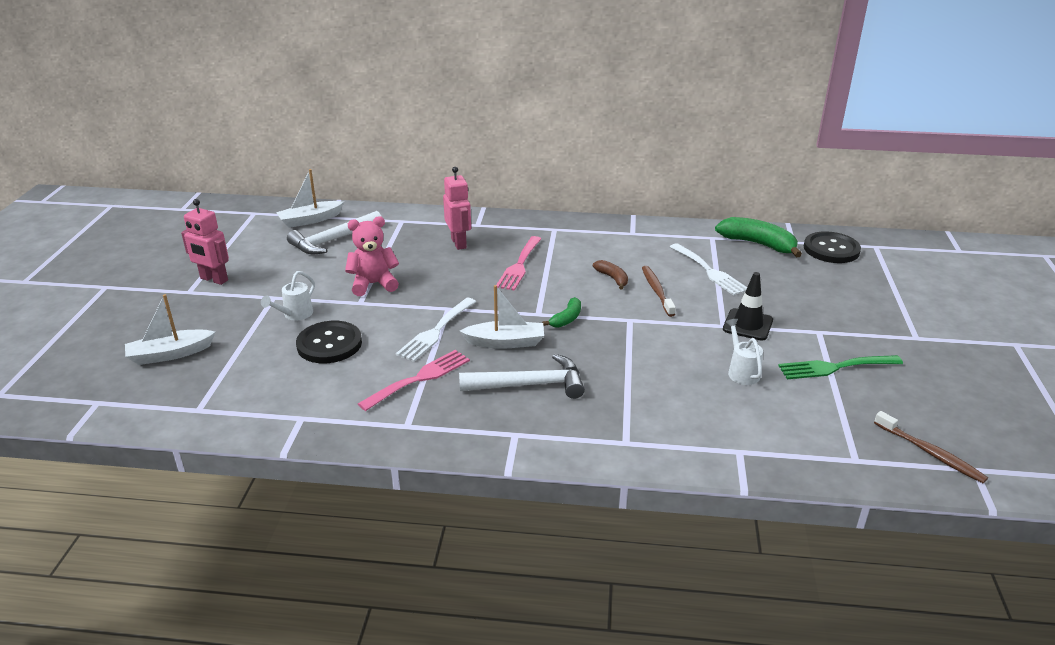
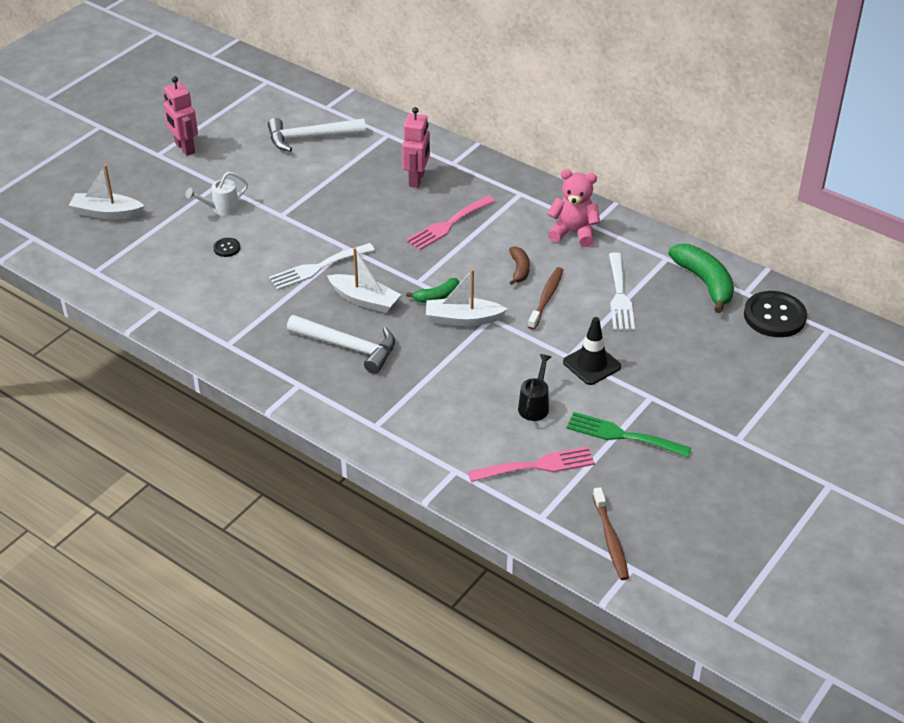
camera: 30 degrees right, 10 degrees up
white boat [276,169,344,228] -> white boat moved to [426,269,507,326]
black button [296,321,362,363] -> black button [213,238,240,257], size x0.45
pink teddy bear [345,216,399,296] -> pink teddy bear moved to [547,169,600,247]
pink fork [358,350,470,411] -> pink fork moved to [468,446,595,482]
white watering can [726,319,763,385] -> black watering can [518,354,551,421]

